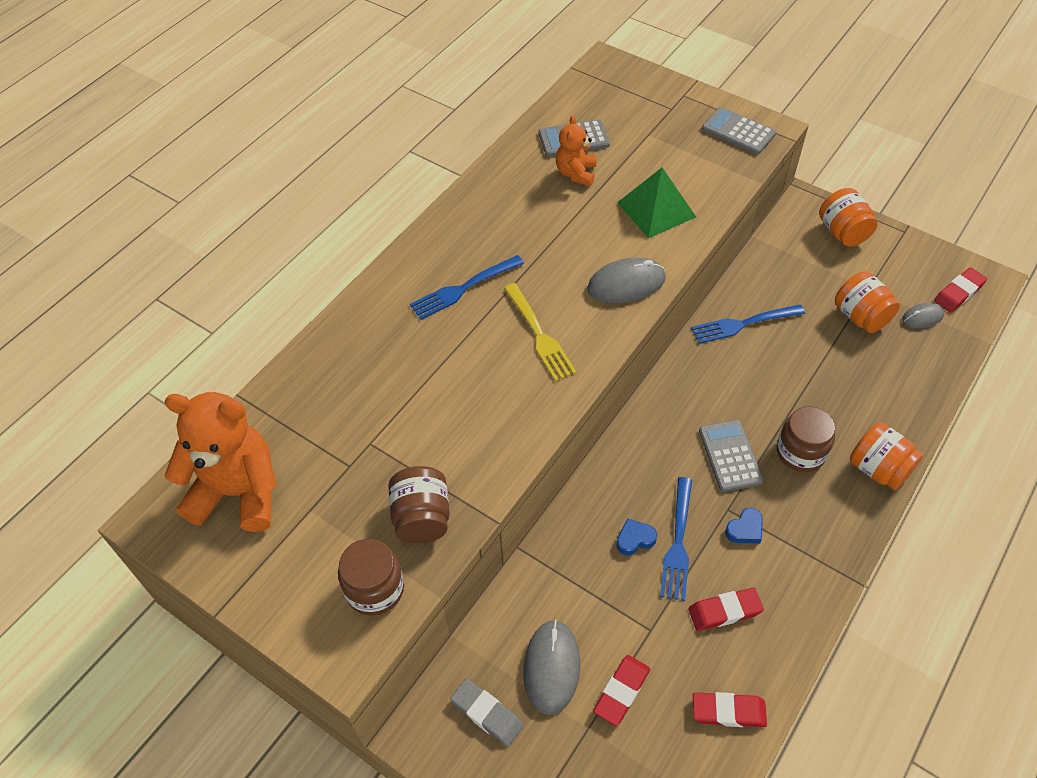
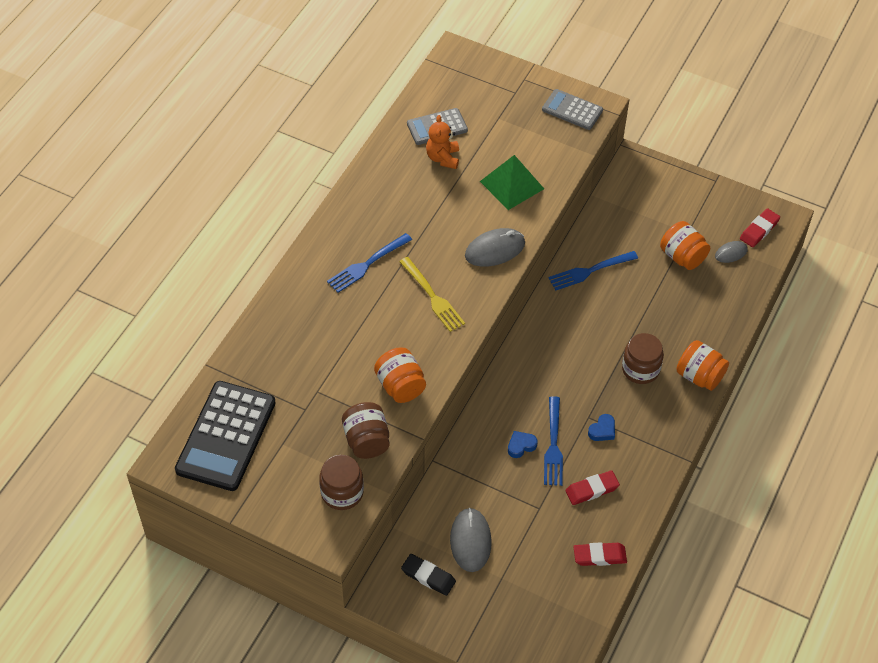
camera: 10 degrees left, 0 degrees up
orange teddy bear [164,392,277,532] -> black calculator [175,381,276,491]
grey eraser [450,679,524,747] -> black eraser [401,554,456,596]
red eraser [593,655,650,726] -> none
grey calculator [699,420,764,492] -> none
orange jar [819,188,878,247] -> orange jar moved to [374,348,426,403]

